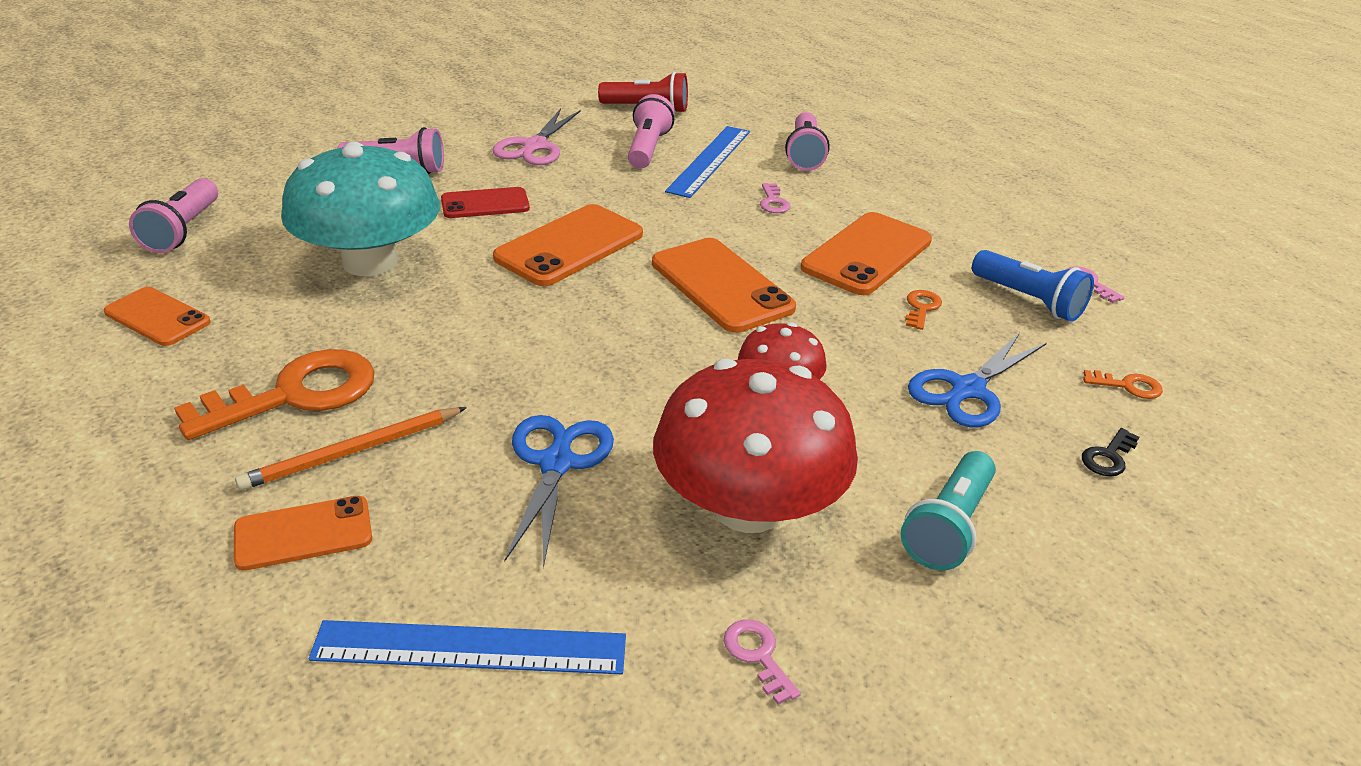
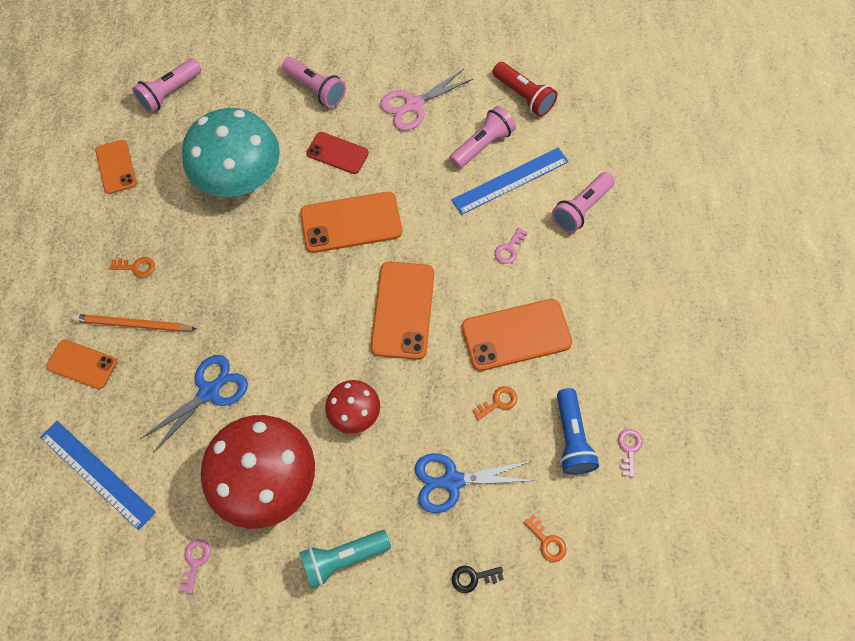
camera: 40 degrees right, 30 degrees up
orange key [174,349,375,440] -> orange key [110,257,155,277], size x0.43

